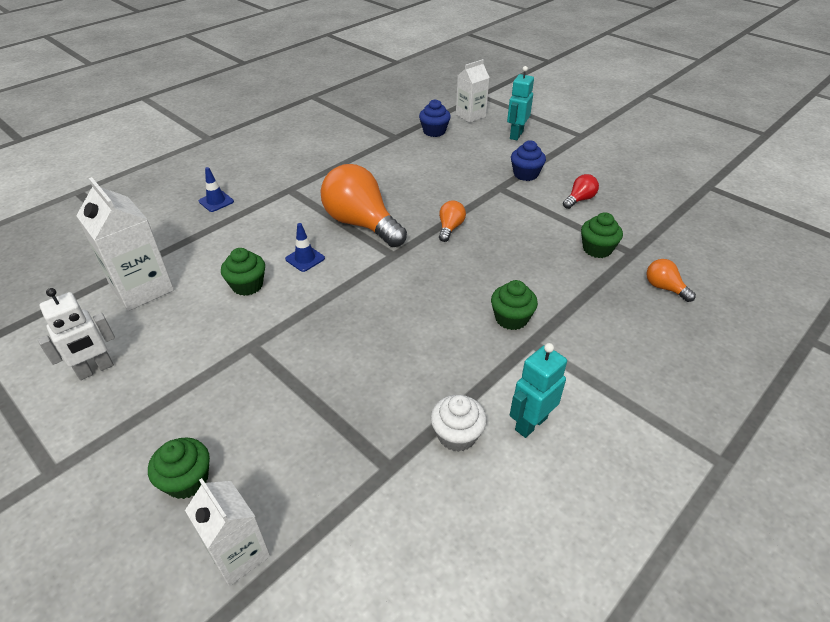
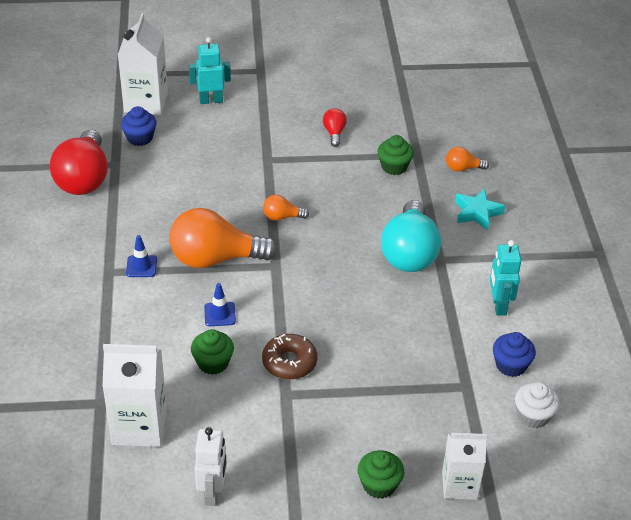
camera: 50 degrees left, 0 degrees up
blue traffic cone [199,167,234,212] -> blue traffic cone moved to [126,235,157,277]
white cupcake [431,395,487,452] -> white cupcake moved to [515,382,560,428]
orange light bulb [439,200,466,242] -> orange light bulb turned 60 degrees counterclockwise [263,195,309,221]
white carton [456,59,490,123] -> white carton [118,13,168,115], size x1.51
green cupcake [491,280,538,330] -> turquoise light bulb [381,200,441,272]
turquoise robot [507,66,534,140] -> turquoise robot turned 105 degrees clockwise [189,37,231,104]
blue cupcake [511,140,546,181] -> blue cupcake moved to [493,332,536,377]
none -> red light bulb [50,129,108,195]
none -> brown donut [262,334,317,380]
none -> turquoise star [455,189,505,230]

